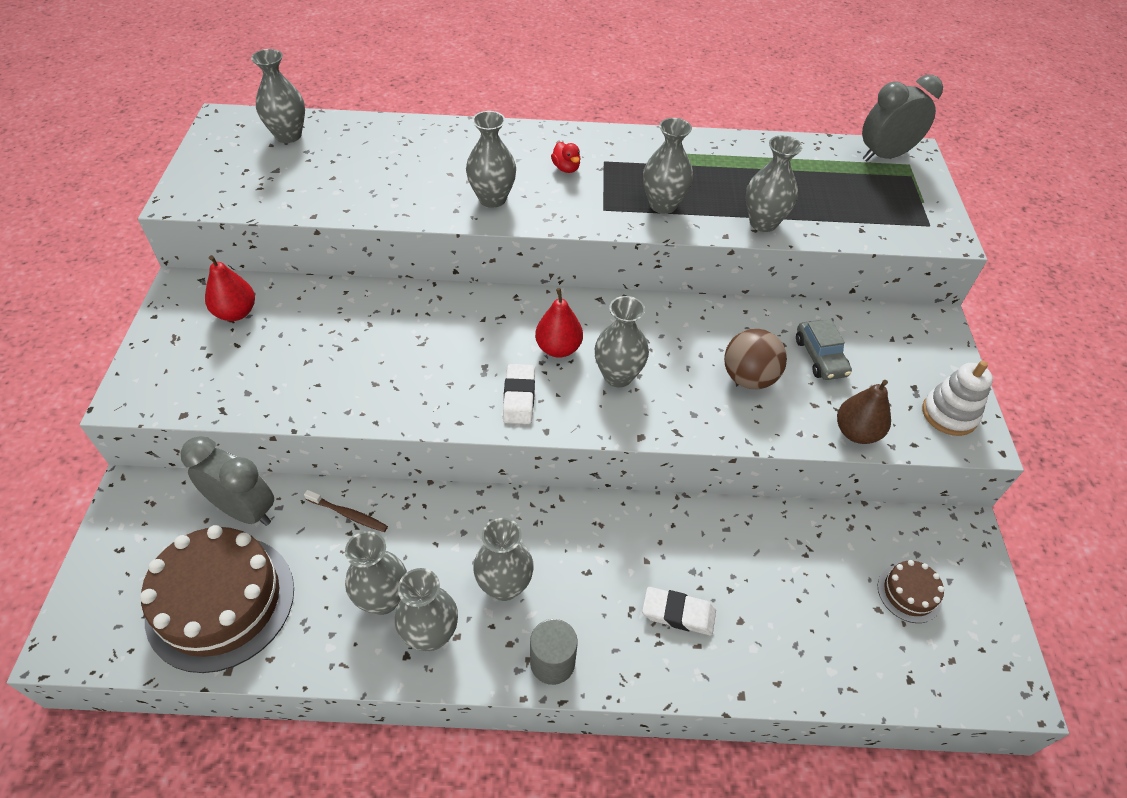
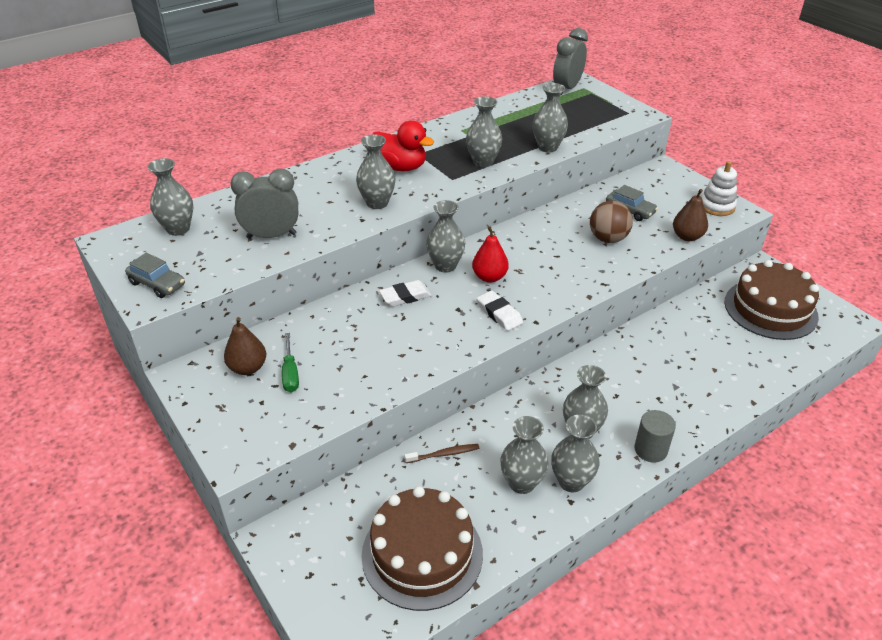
camera: 35 degrees left, 10 degrees down
grey clock [181,436,274,526] -> grey clock moved to [230,169,298,239]
red pear [205,255,255,321] -> brown pear [224,317,266,375]
red duck [551,142,580,173] -> red duck [373,121,434,171], size x2.09
grey vase [595,296,649,387] -> grey vase moved to [426,200,465,273]
white eraser [642,587,716,636] -> white eraser moved to [379,280,432,307]
brown cake [878,560,945,623] -> brown cake [724,260,819,340], size x2.20
none -> grey car [125,253,185,298]
none -> green screwdriver [282,333,299,392]

